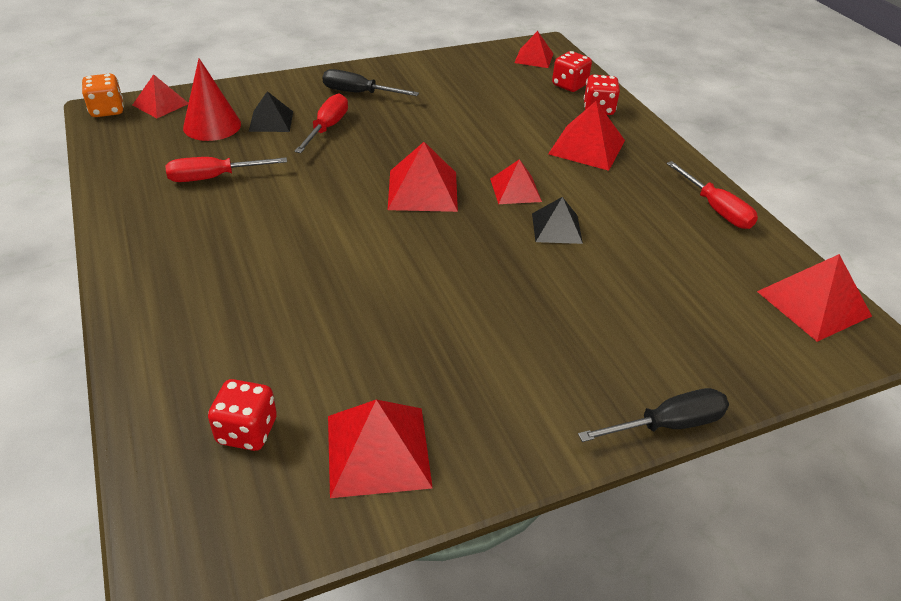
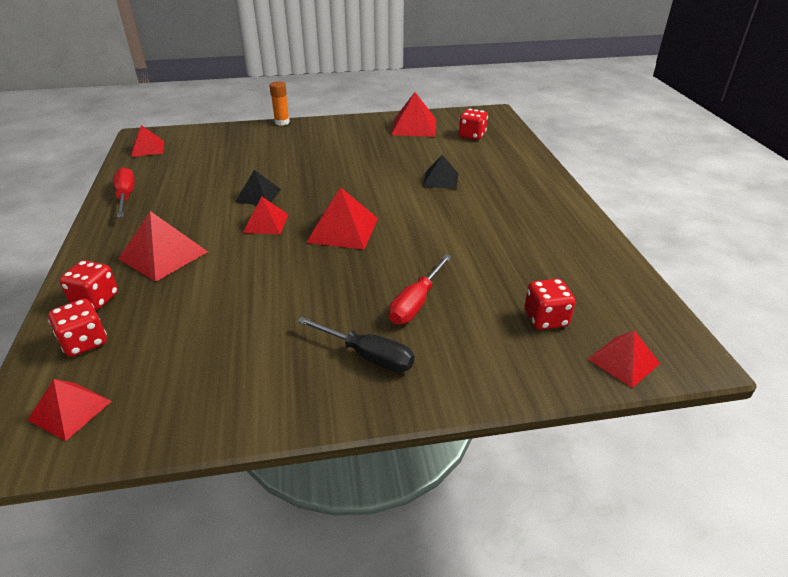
camera: 165 degrees left, 5 degrees down
orange dice [82,74,124,117] -> none
red screwdriver [165,157,287,182] -> none
red cone [183,58,241,141] -> red dice [524,279,576,330]
black pyramid [248,91,293,132] -> black pyramid moved to [422,155,459,189]
black screwdriver [578,388,729,442] -> orange glue stick [269,81,290,126]
red pyramid [757,254,872,342] -> red pyramid [131,125,164,157], size x0.65

